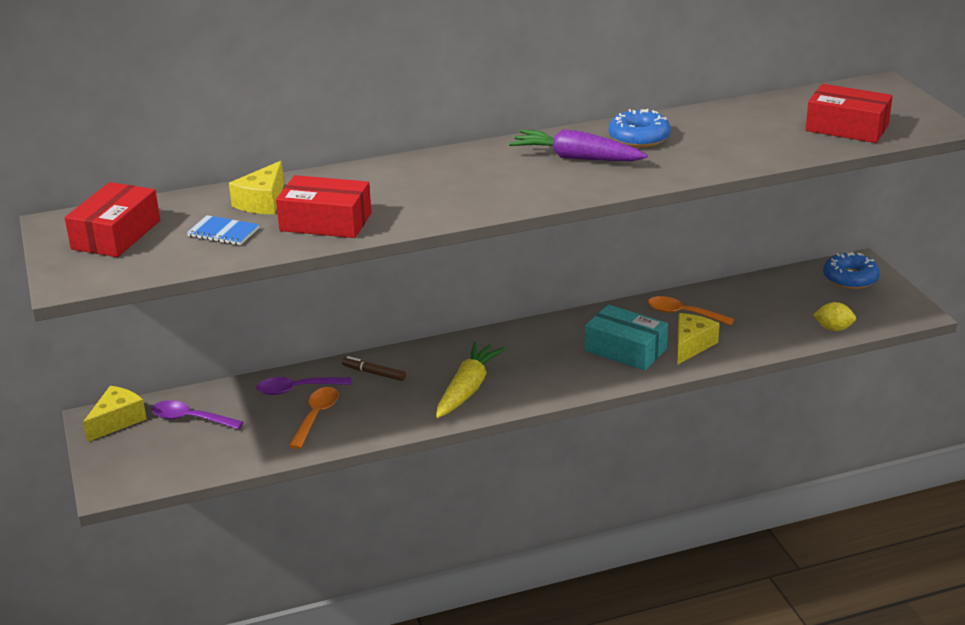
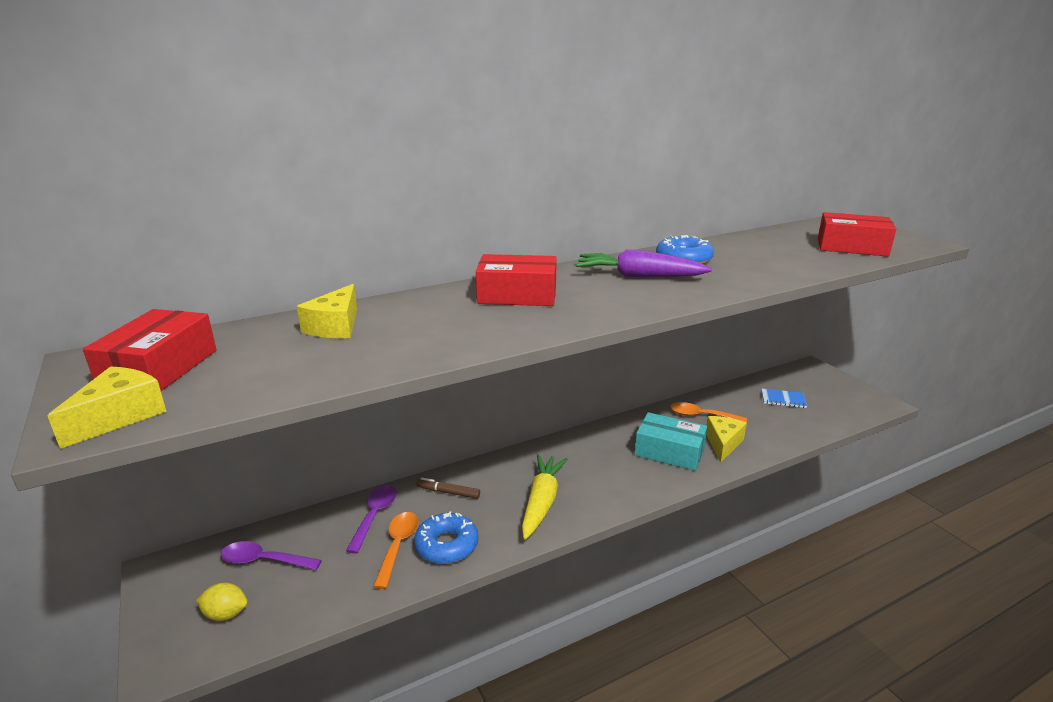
camera: 10 degrees left, 5 degrees down
yellow cheese [83,386,147,442] -> yellow cheese moved to [48,366,167,449]
blue notebook [187,215,259,245] -> blue notebook moved to [761,389,807,408]
purple spoon [256,377,352,395] -> purple spoon turned 120 degrees clockwise [346,485,397,554]
red box [276,175,372,238] -> red box moved to [476,254,557,306]
yellow lemon [813,302,856,331] -> yellow lemon moved to [196,582,248,621]
blue donut [823,252,880,289] -> blue donut moved to [414,511,479,564]

